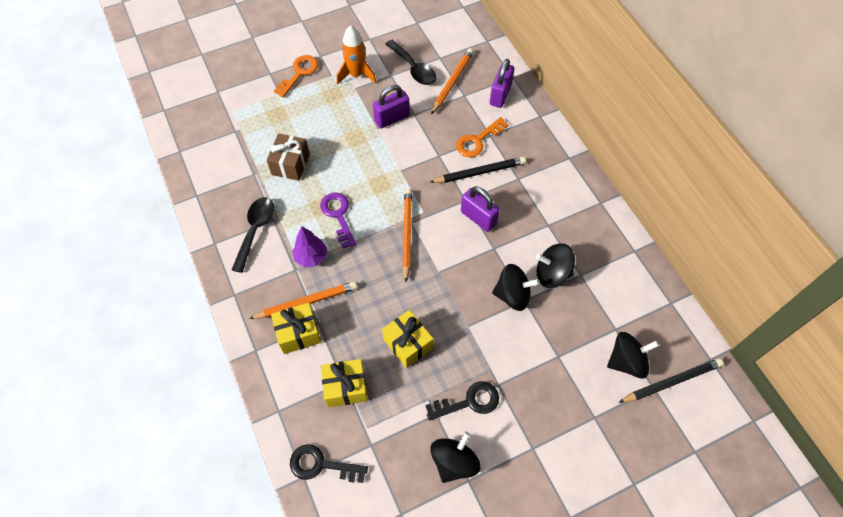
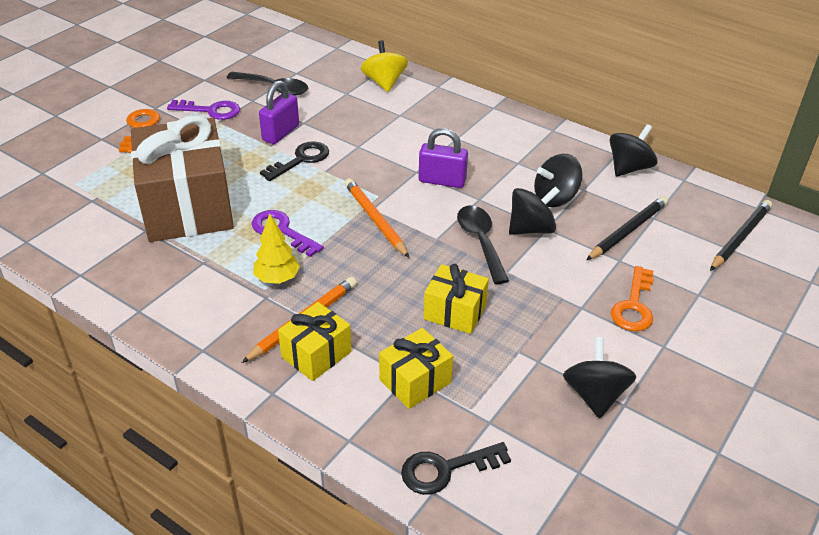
camera: 30 degrees left, 20 degrees down
black spoon [232,197,274,273] -> black spoon moved to [457,206,509,284]
brown gift [267,133,310,181] -> brown gift [131,115,234,242], size x2.08
purple tree [292,226,327,267] -> yellow tree [253,214,300,284]
orange rocket [336,25,377,85] -> purple key [167,100,240,120]
black key [425,382,499,421] -> black key moved to [260,141,329,181]
black pencil [429,157,526,183] -> black pencil moved to [586,196,668,260]
orange pencil [431,48,474,114] -> none
orange key [456,117,508,157] -> orange key moved to [611,266,654,331]
purple padlock [490,59,514,108] -> yellow spinning top [361,40,408,92]
black spinning top [607,332,659,379] -> black spinning top moved to [610,124,658,177]

